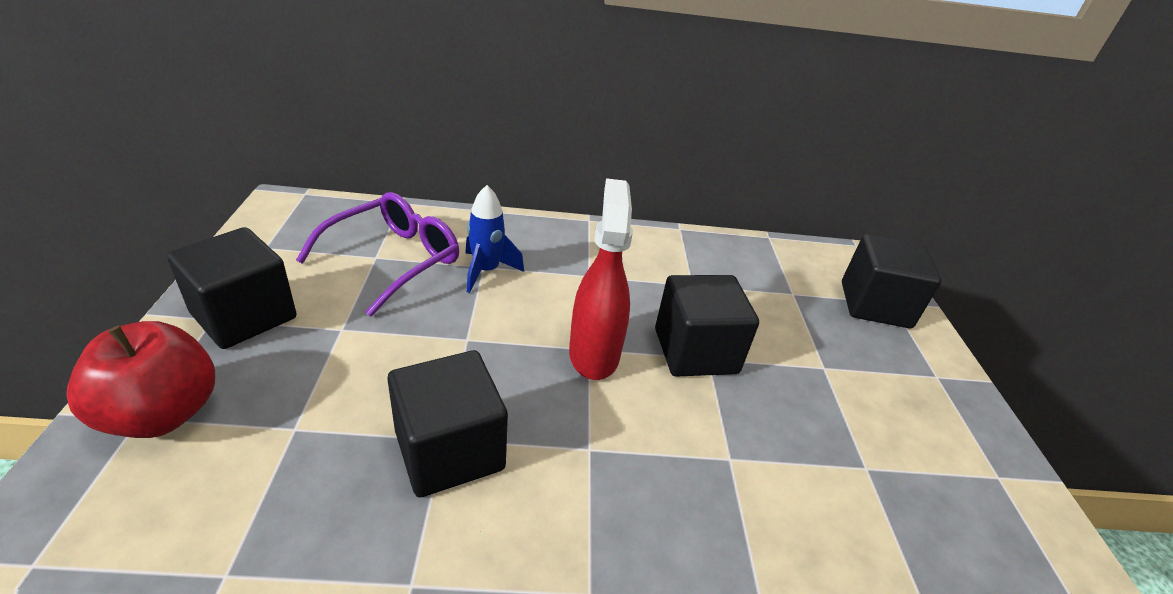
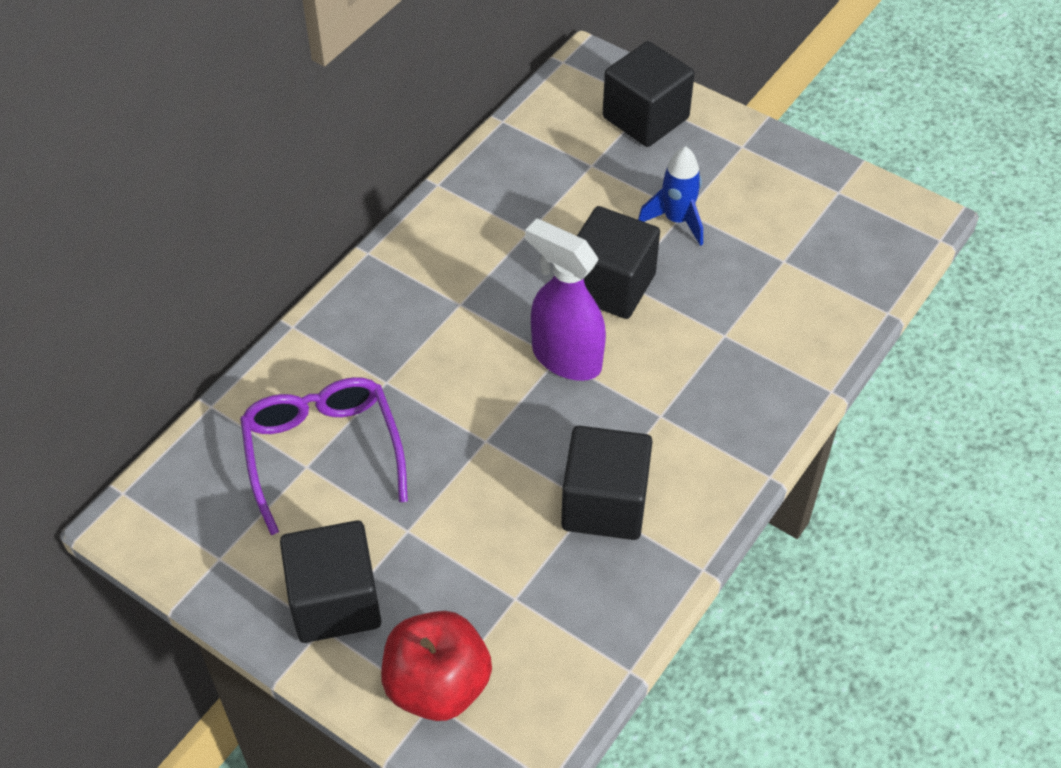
camera: 50 degrees left, 15 degrees up
blue rocket [465,185,524,293] -> blue rocket moved to [638,146,703,246]
red spray bottle [569,178,633,380] -> purple spray bottle [525,219,606,381]

